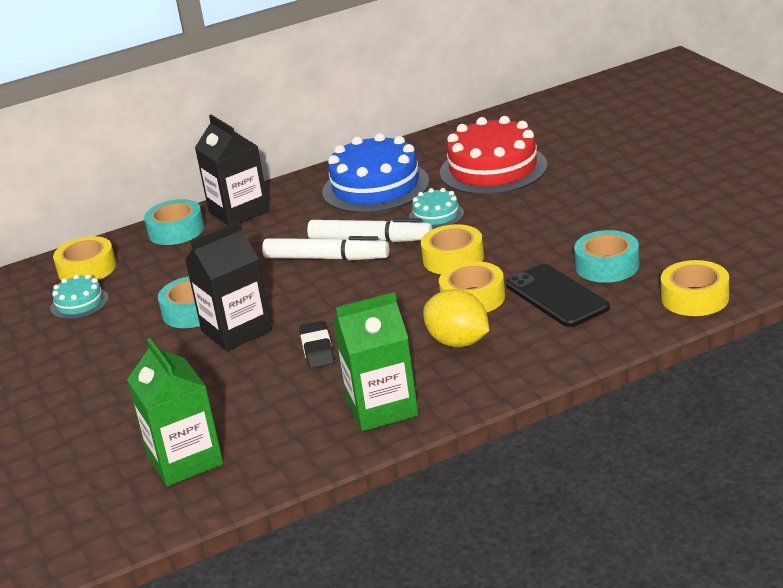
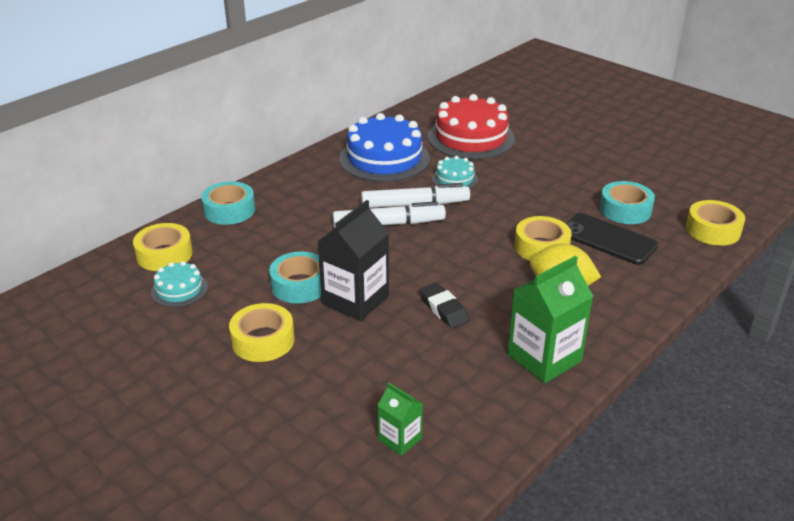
camera: 25 degrees left, 5 degrees up
green carton [127,338,223,486] -> green carton [377,382,423,456], size x0.53
black carton [195,115,270,226] -> none
yellow tape [421,224,484,274] -> yellow tape moved to [229,303,294,362]

